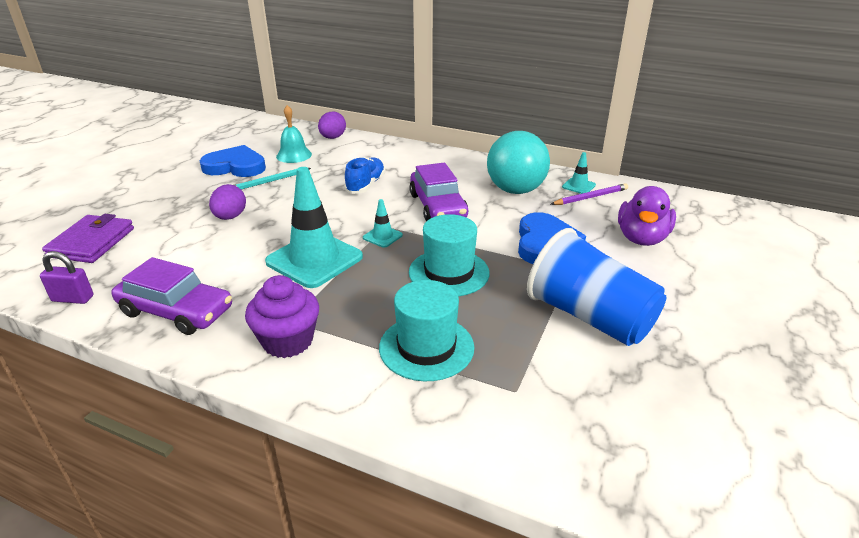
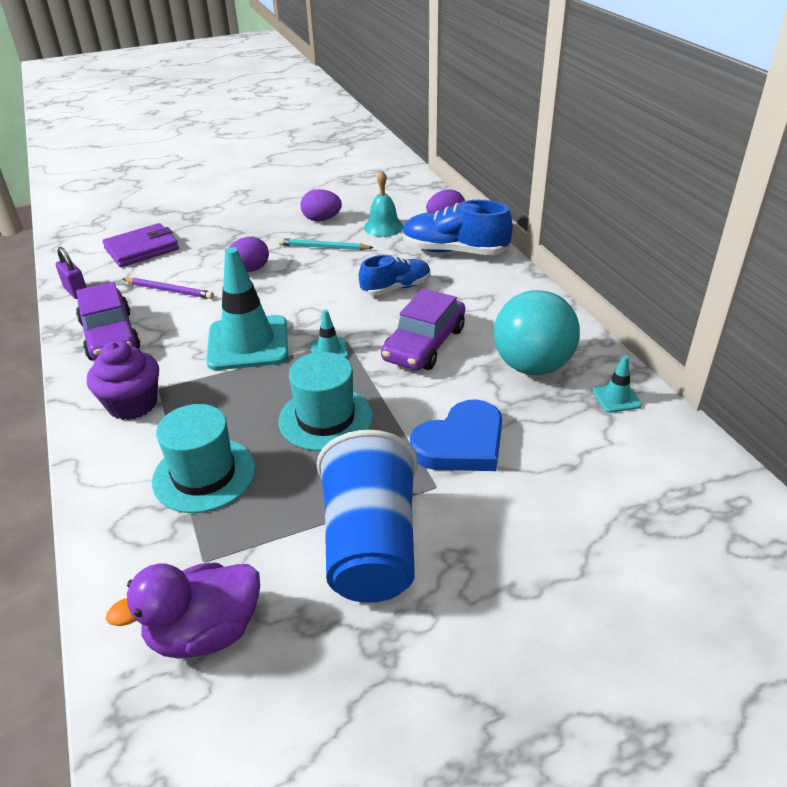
camera: 45 degrees right, 5 degrees up
blue heart [200,145,266,177] -> purple egg [300,189,342,221]
purple pencil [551,183,628,205] -> purple pencil moved to [123,278,214,299]
purple duck [618,186,676,246] -> purple duck moved to [106,563,260,659]
none -> blue shoe [402,200,513,255]

